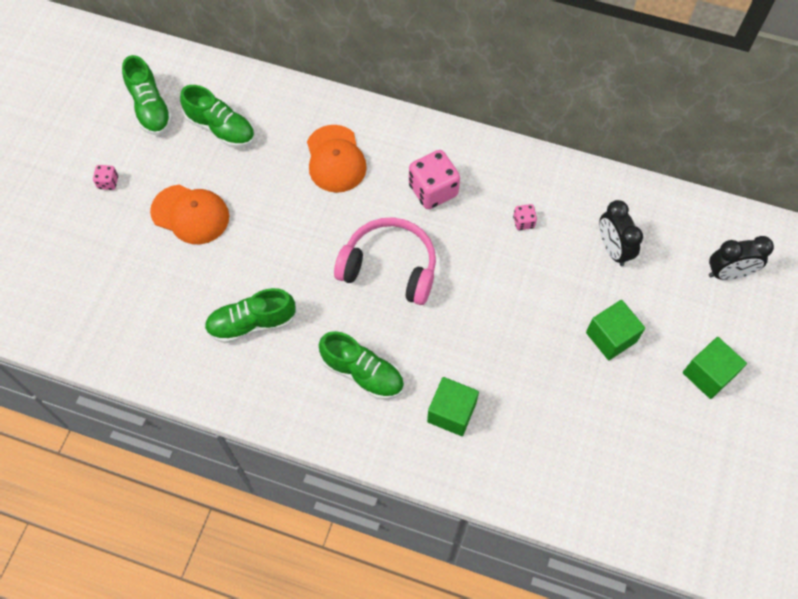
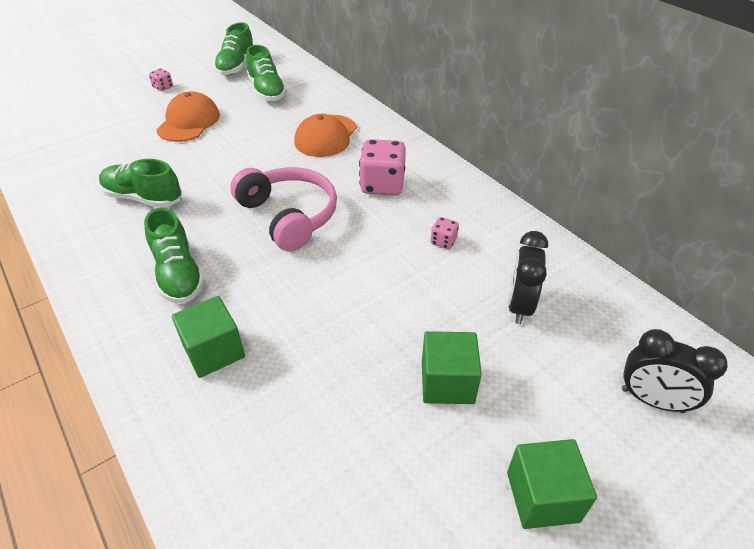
camera: 35 degrees right, 20 degrees down
orange cap [150,185,229,244] -> orange cap turned 135 degrees counterclockwise [156,91,220,142]

